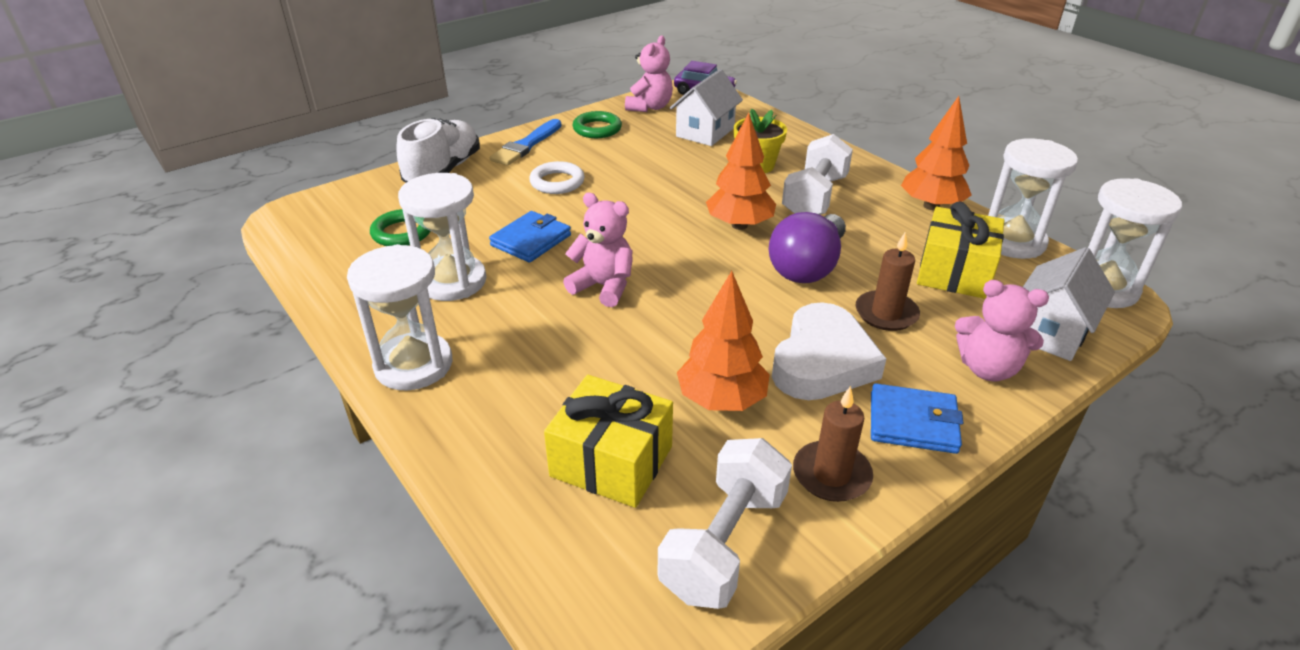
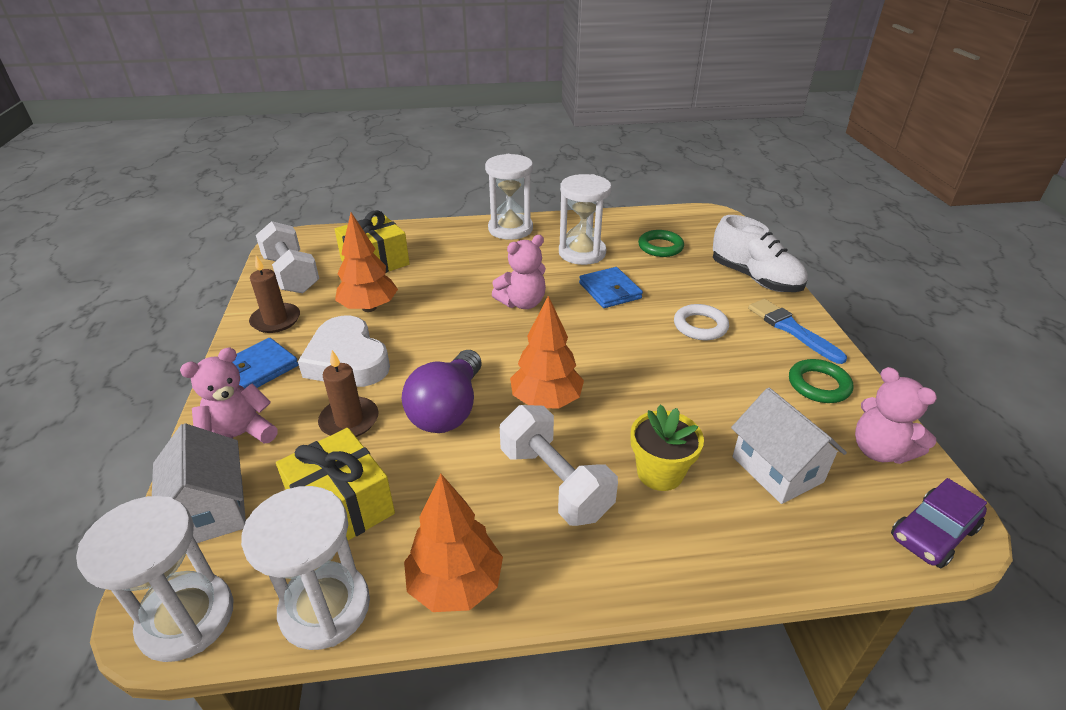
camera: 120 degrees right, 0 degrees up
purple light bulb [769,212,846,283] -> purple light bulb turned 135 degrees counterclockwise [402,350,482,433]

